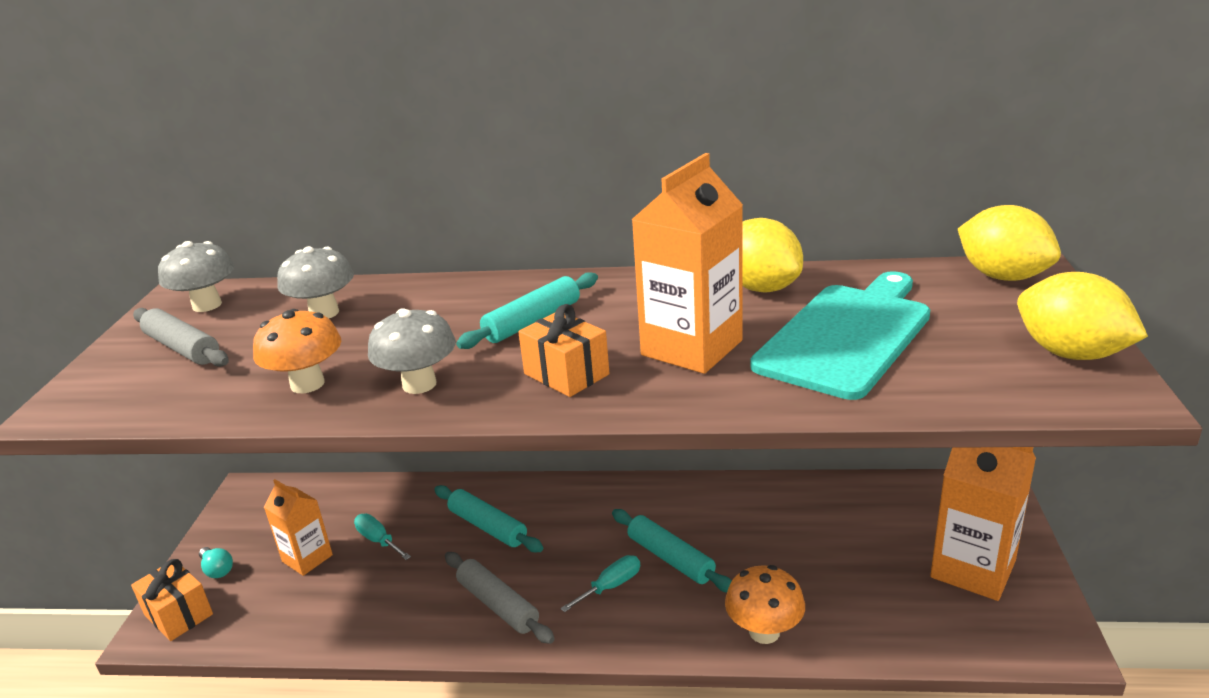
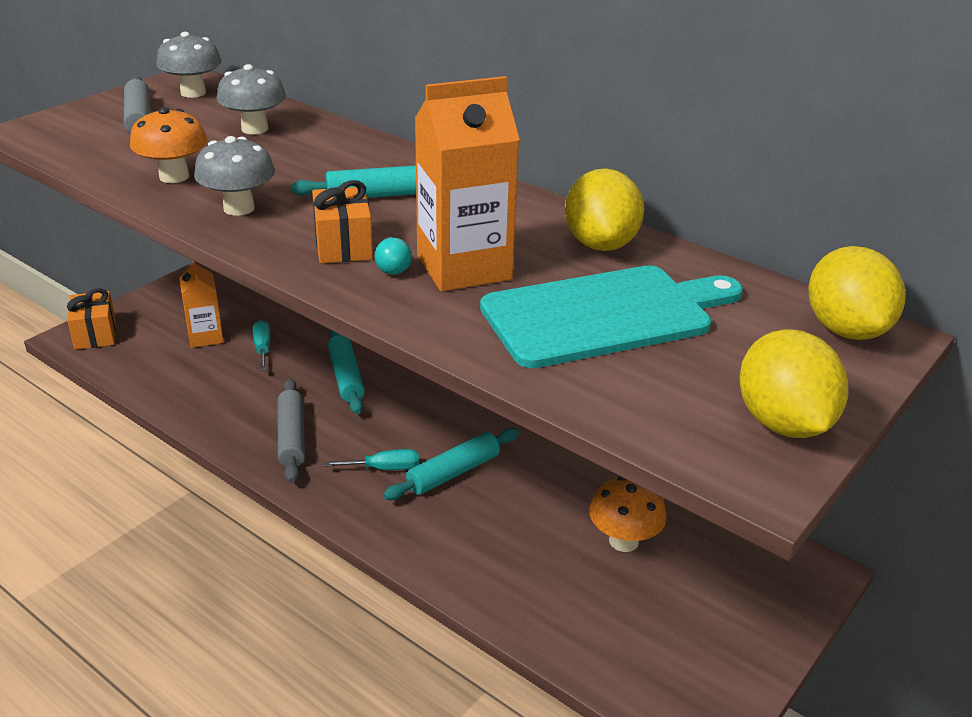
camera: 30 degrees right, 5 degrees up
turquoise light bulb [199,547,233,578] -> turquoise light bulb moved to [374,237,412,275]
turquoise rolling pin [612,509,732,592] -> turquoise rolling pin turned 60 degrees clockwise [383,428,519,500]
orange mushroom [725,565,805,644] -> orange mushroom moved to [589,476,667,552]
orange carton [930,447,1036,601] -> none

